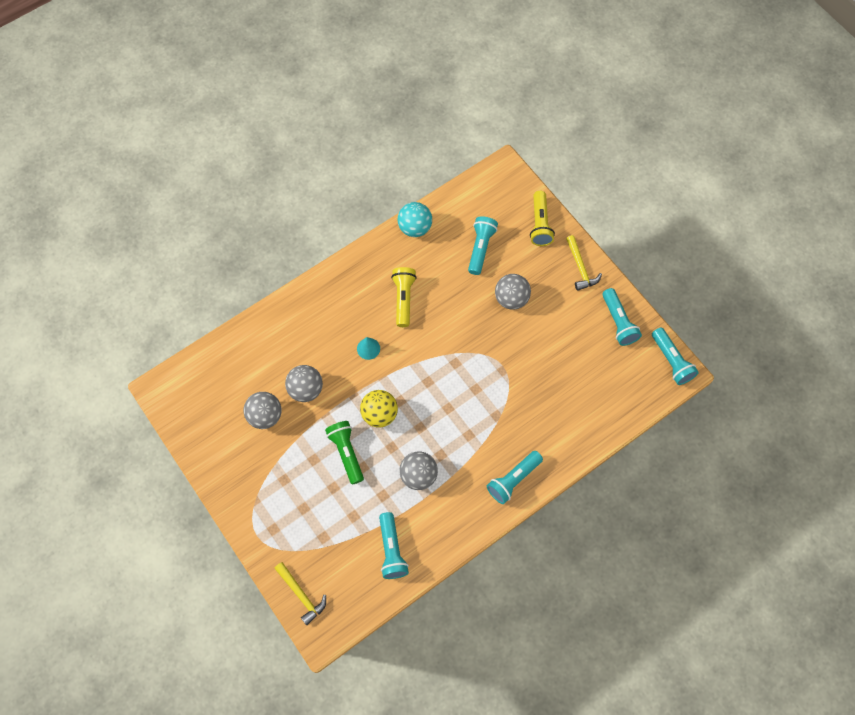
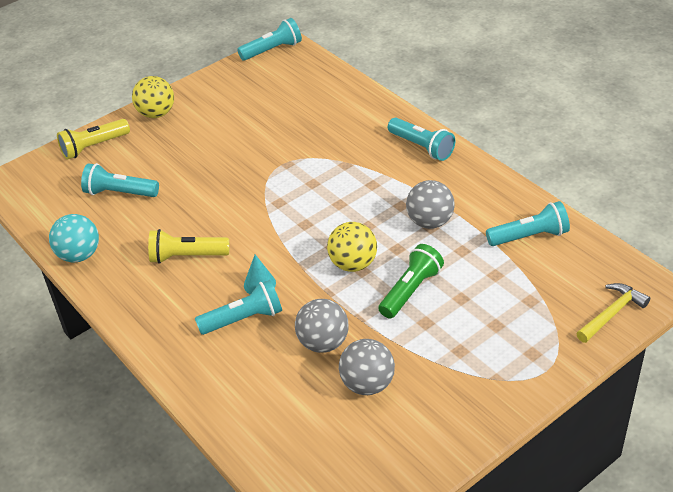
camera: 90 degrees left, 25 degrees down
green flashlight [325,421,364,485] -> green flashlight turned 150 degrees clockwise [378,244,444,319]
grey ball [495,274,531,310] -> none
yellow flashlight [530,191,555,246] -> yellow flashlight turned 150 degrees clockwise [57,119,130,160]
yellow hammer [566,235,602,291] -> yellow ball [132,76,174,118]
turquoise flashlight [602,288,642,346] -> turquoise flashlight moved to [195,280,282,335]

